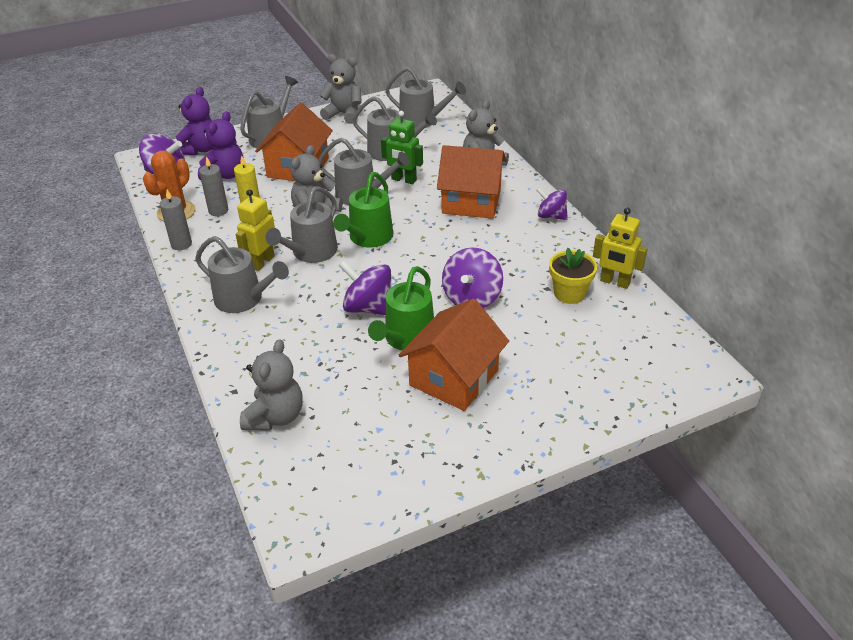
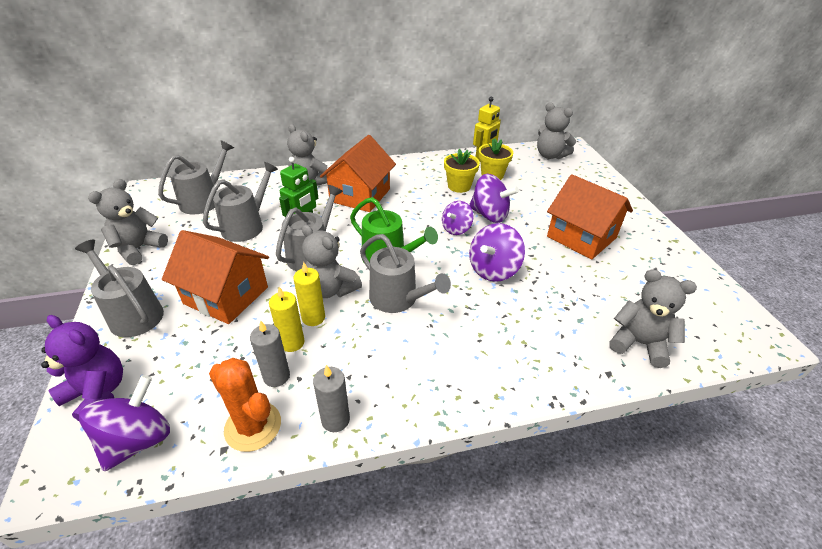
camera: 80 degrees left, 0 degrees up
grey watering can [195,236,289,313] -> none
purple teddy bear [198,111,244,180] -> none
yellow robot [236,189,275,271] -> none
green watering can [368,266,434,350] -> none
purple spinning top [536,187,568,220] -> purple spinning top moved to [442,201,474,235]
none -> yellow candle [293,262,325,326]
none -> yellow flower pot [444,149,480,193]
none -> grey teddy bear [537,102,576,159]

